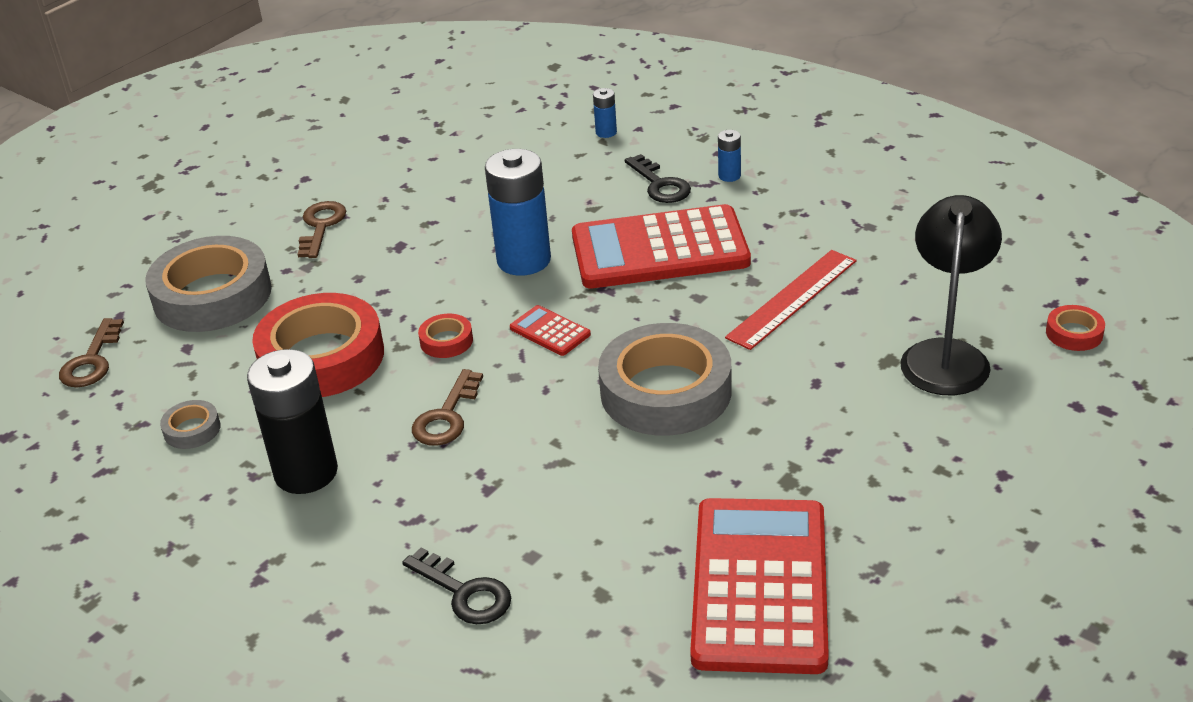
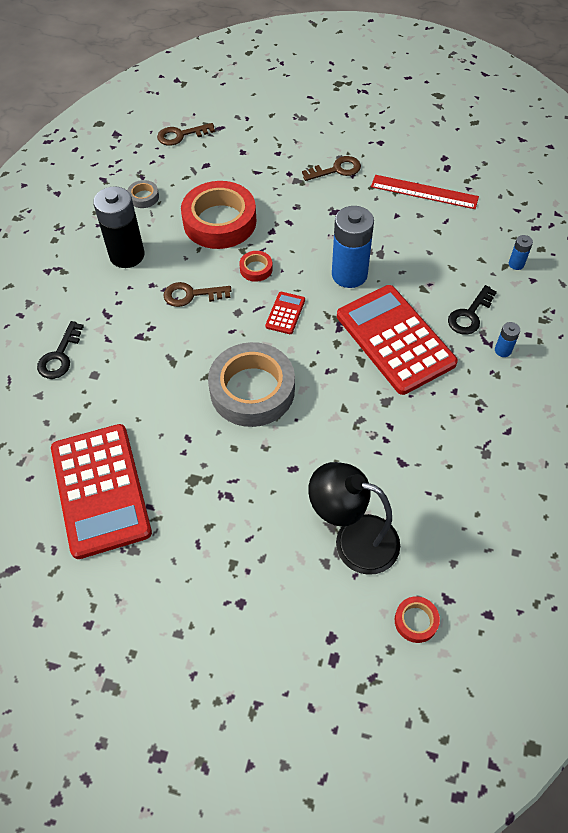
camera: 65 degrees right, 20 degrees up
grey tape [145,236,272,332] -> none
red calculator [690,498,829,674] -> red calculator turned 90 degrees clockwise [51,424,152,559]
red ruler [725,250,857,350] -> red ruler moved to [371,175,479,209]
black lamp [900,195,1002,395] -> black lamp turned 150 degrees counterclockwise [308,462,400,575]

